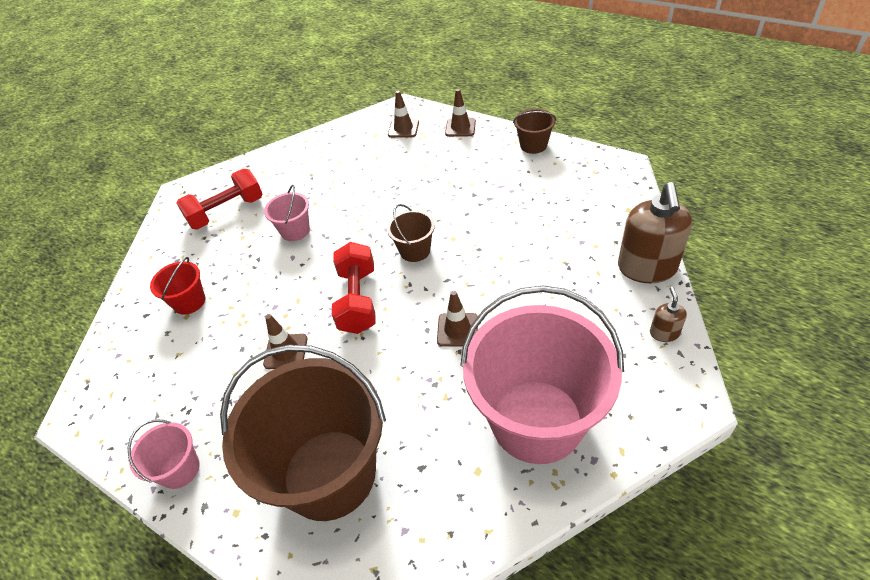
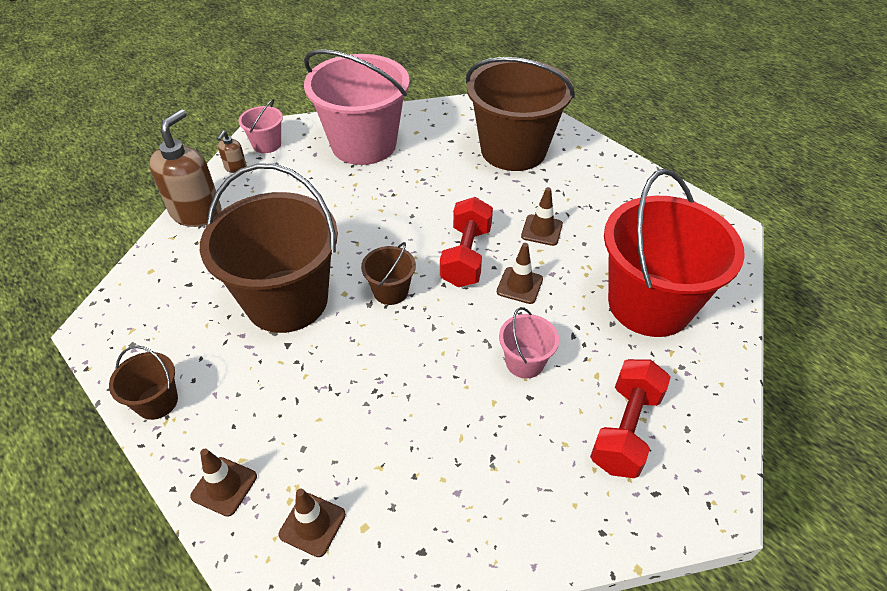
camera: 170 degrees left, 0 degrees up
pink bucket [128,419,200,489] -> pink bucket moved to [239,99,283,153]
red bucket [150,257,205,315] -> red bucket [604,168,745,337], size x2.30
red dumbbell [177,169,263,230] -> red dumbbell turned 45 degrees counterclockwise [590,359,671,478]
brown traffic cone [437,291,478,347] -> brown traffic cone moved to [497,243,543,304]
none -> brown bucket [200,163,338,333]

